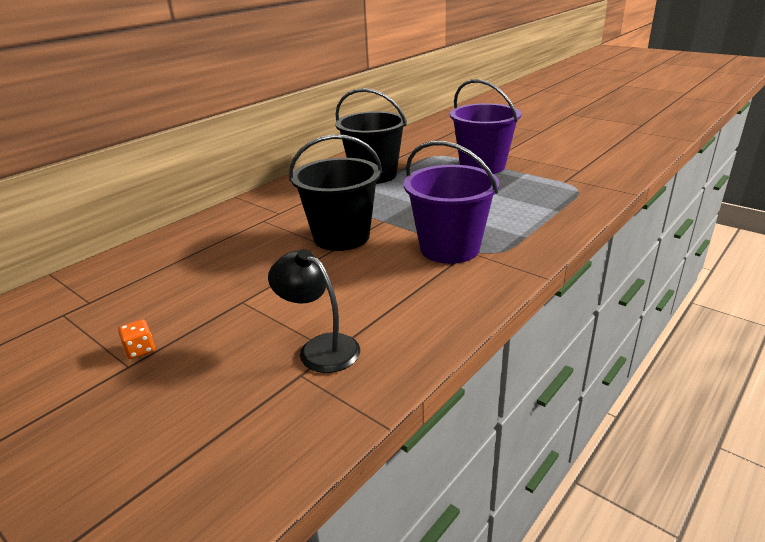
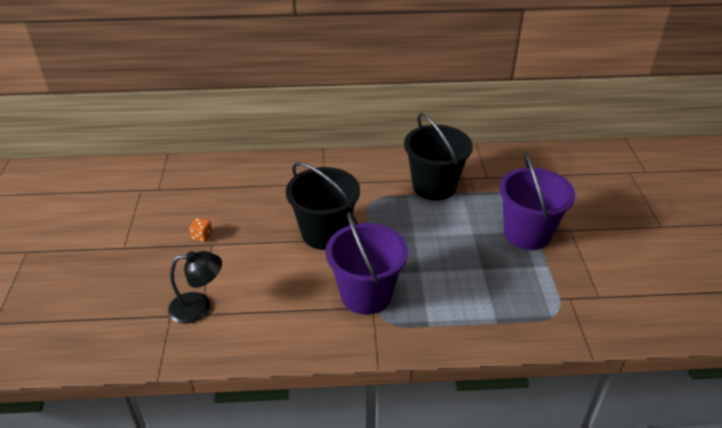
camera: 45 degrees right, 10 degrees up
orange dice [118,320,155,359] -> orange dice moved to [189,218,212,242]
black lamp [268,249,360,373] -> black lamp turned 90 degrees clockwise [168,251,222,324]

